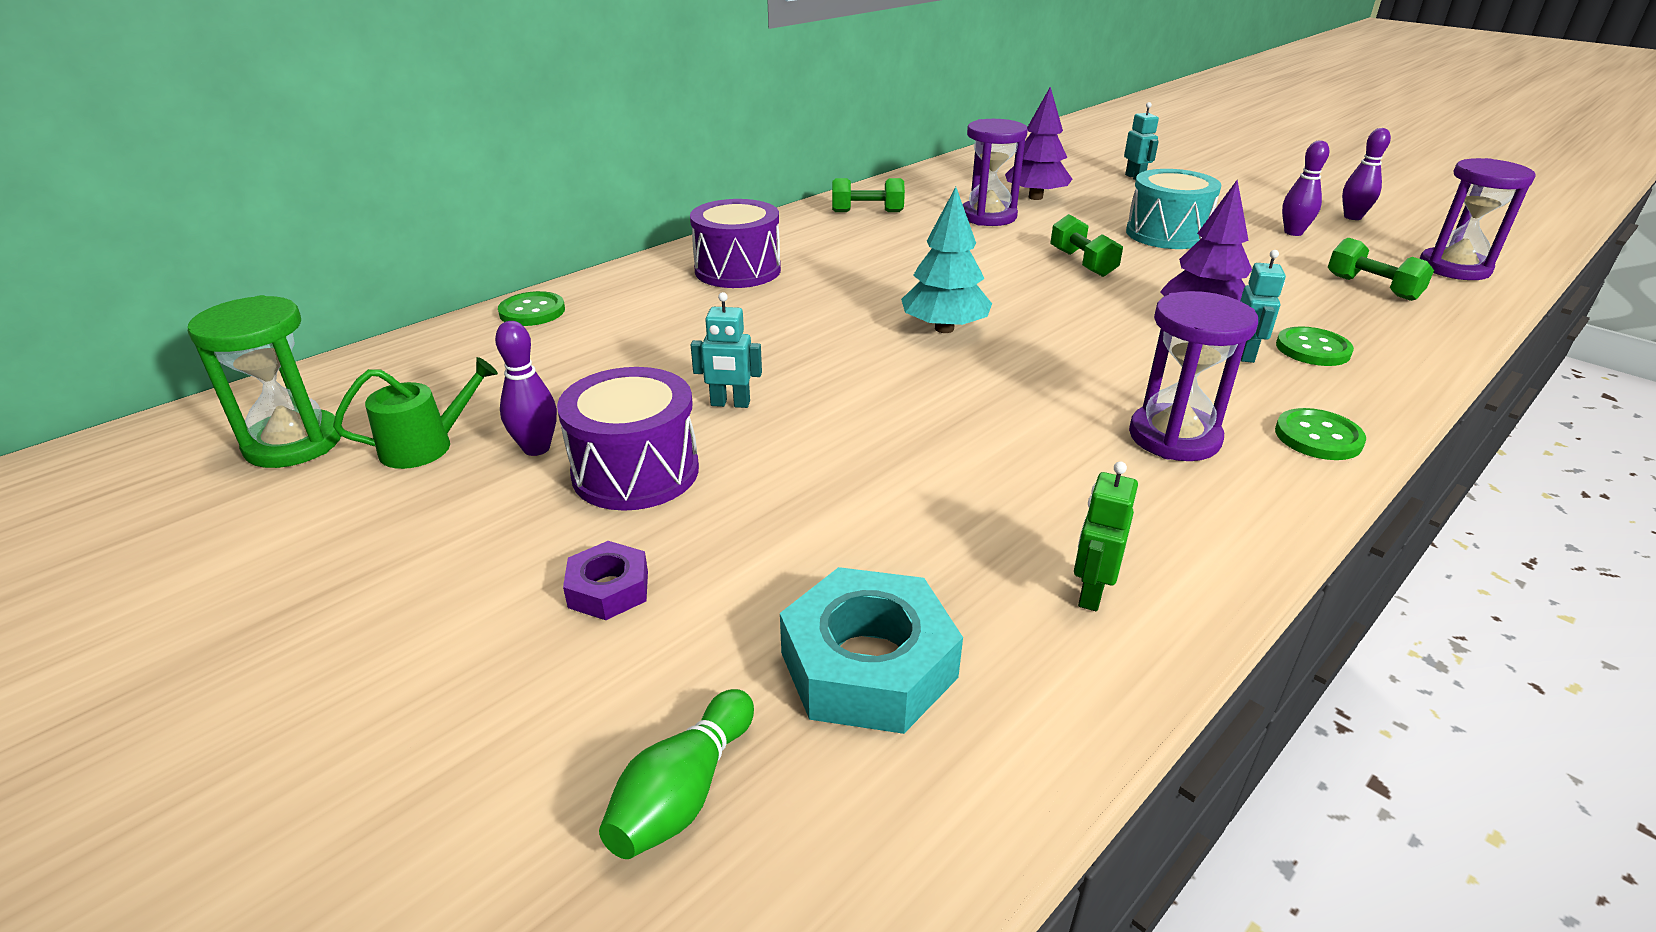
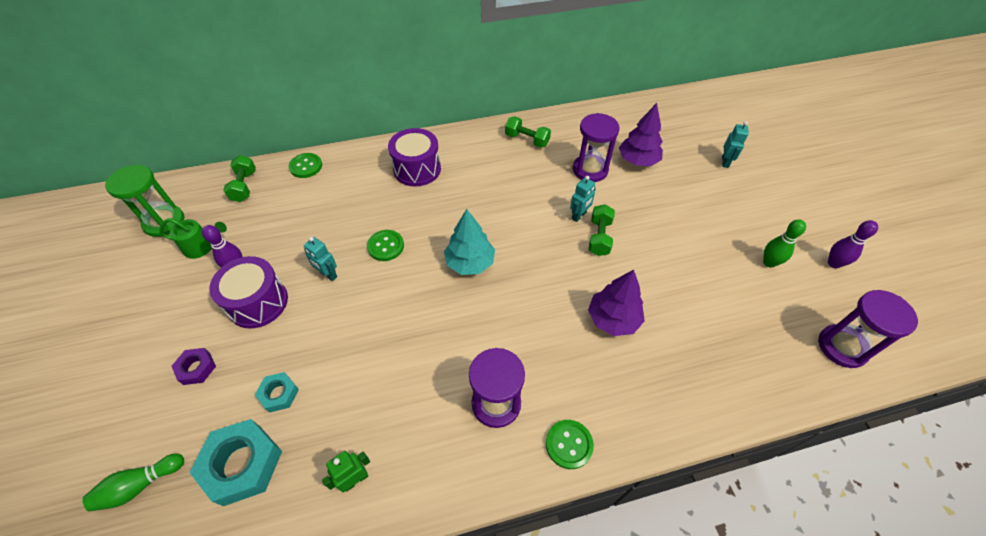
camera: 30 degrees right, 20 degrees up
turquoise drum [1126,169,1222,249] -> none
turquoise robot [1240,250,1286,363] -> turquoise robot moved to [570,176,596,222]
green button [1276,326,1354,366] -> green button moved to [367,230,404,261]
purple bowling pin [1282,140,1329,236] -> green bowling pin [763,219,806,268]
green dumbbell [1328,237,1434,301] -> green dumbbell moved to [223,155,256,202]
none -> turquoise nut [255,372,299,413]

